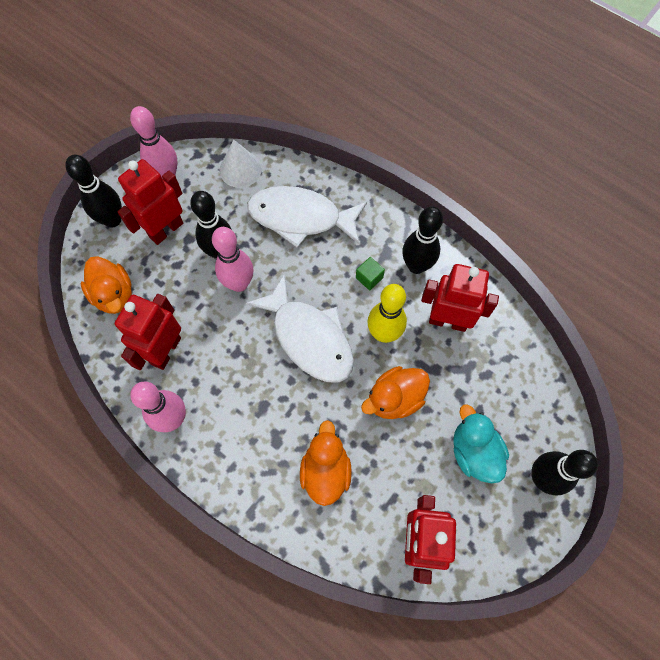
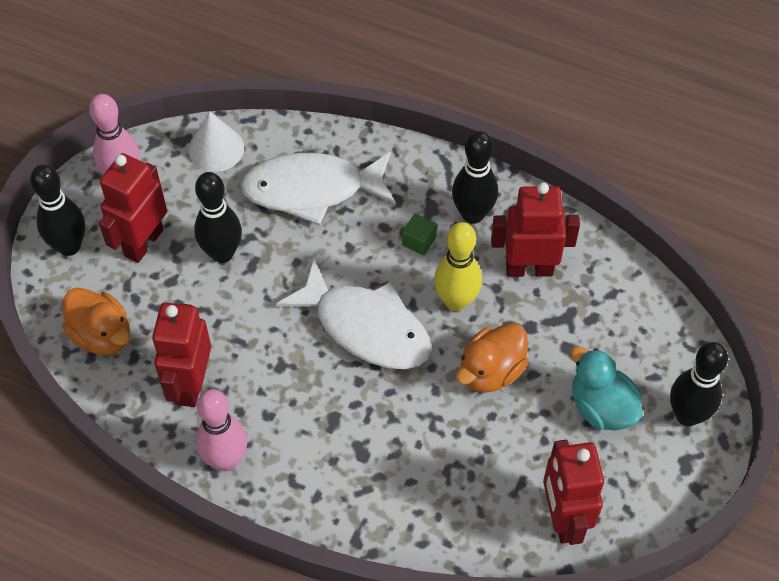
camera: 15 degrees left, 10 degrees down
pink bowling pin [212,227,253,292] -> none
orange duck [300,420,352,506] -> none

